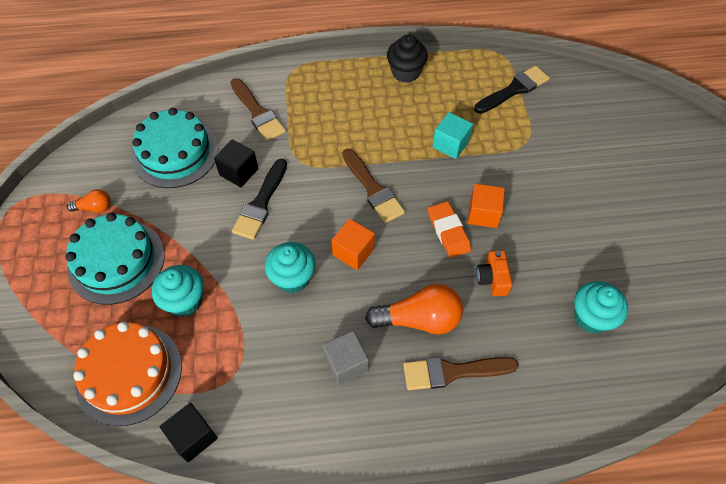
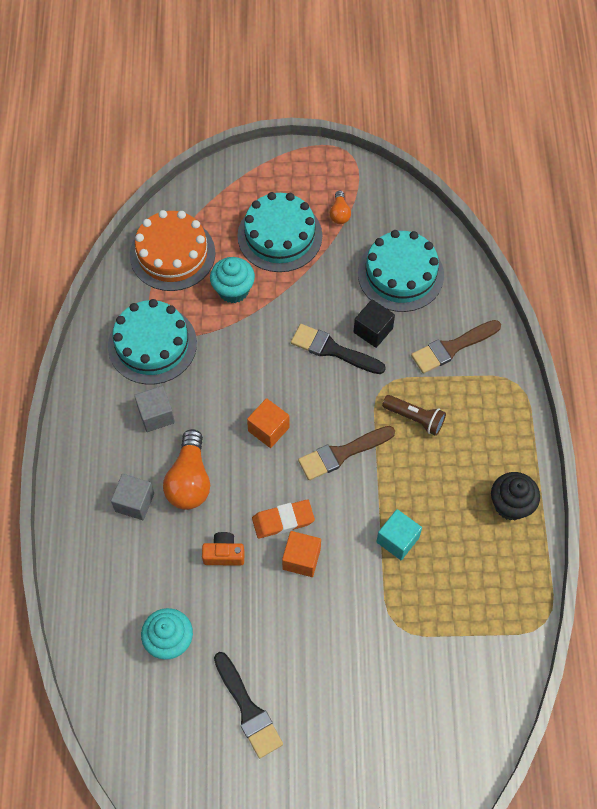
camera: 95 degrees right, 5 degrees up
black cube [160,403,218,462] -> none
turquoise cupcake [265,242,316,293] -> none
brown brush [403,357,519,390] -> grey cube [111,474,154,520]
black brush [474,66,550,114] -> black brush moved to [214,652,283,758]
none -> turquoise cake [108,299,197,385]
none -> brown flashlight [382,395,446,436]

